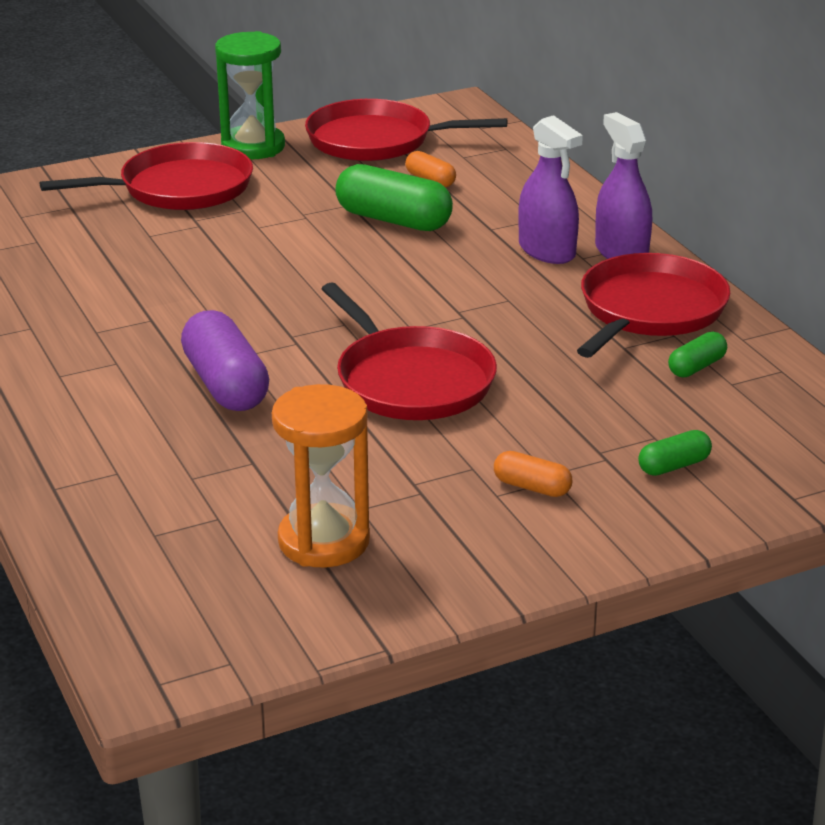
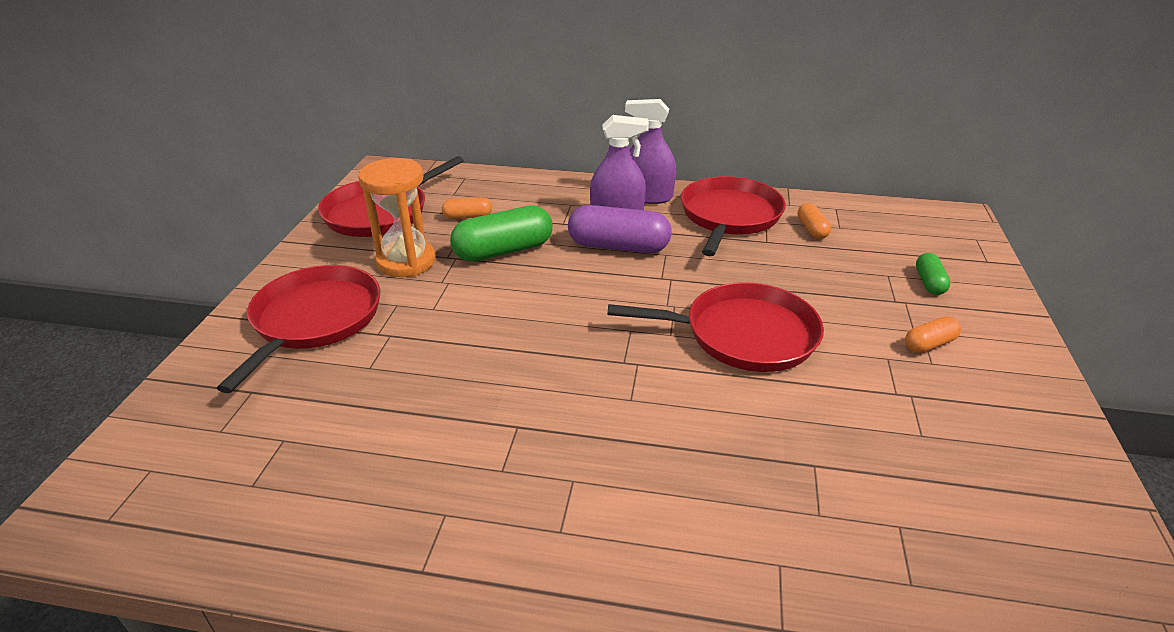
camera: 55 degrees left, 5 degrees up
purple capsule [181,310,269,411] -> purple capsule moved to [568,205,672,253]
green hourglass [215,31,285,160] -> none
orange hourglass [272,384,370,567] -> orange hourglass moved to [358,158,435,277]
red pan [577,253,731,358] -> red pan turned 45 degrees clockwise [681,176,786,256]
green capsule [668,332,727,377] -> orange capsule [797,203,831,239]

